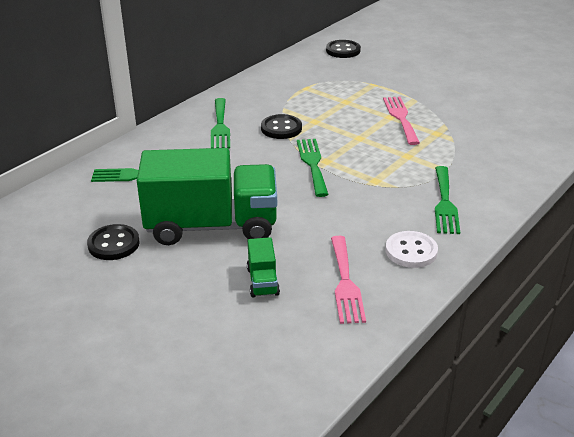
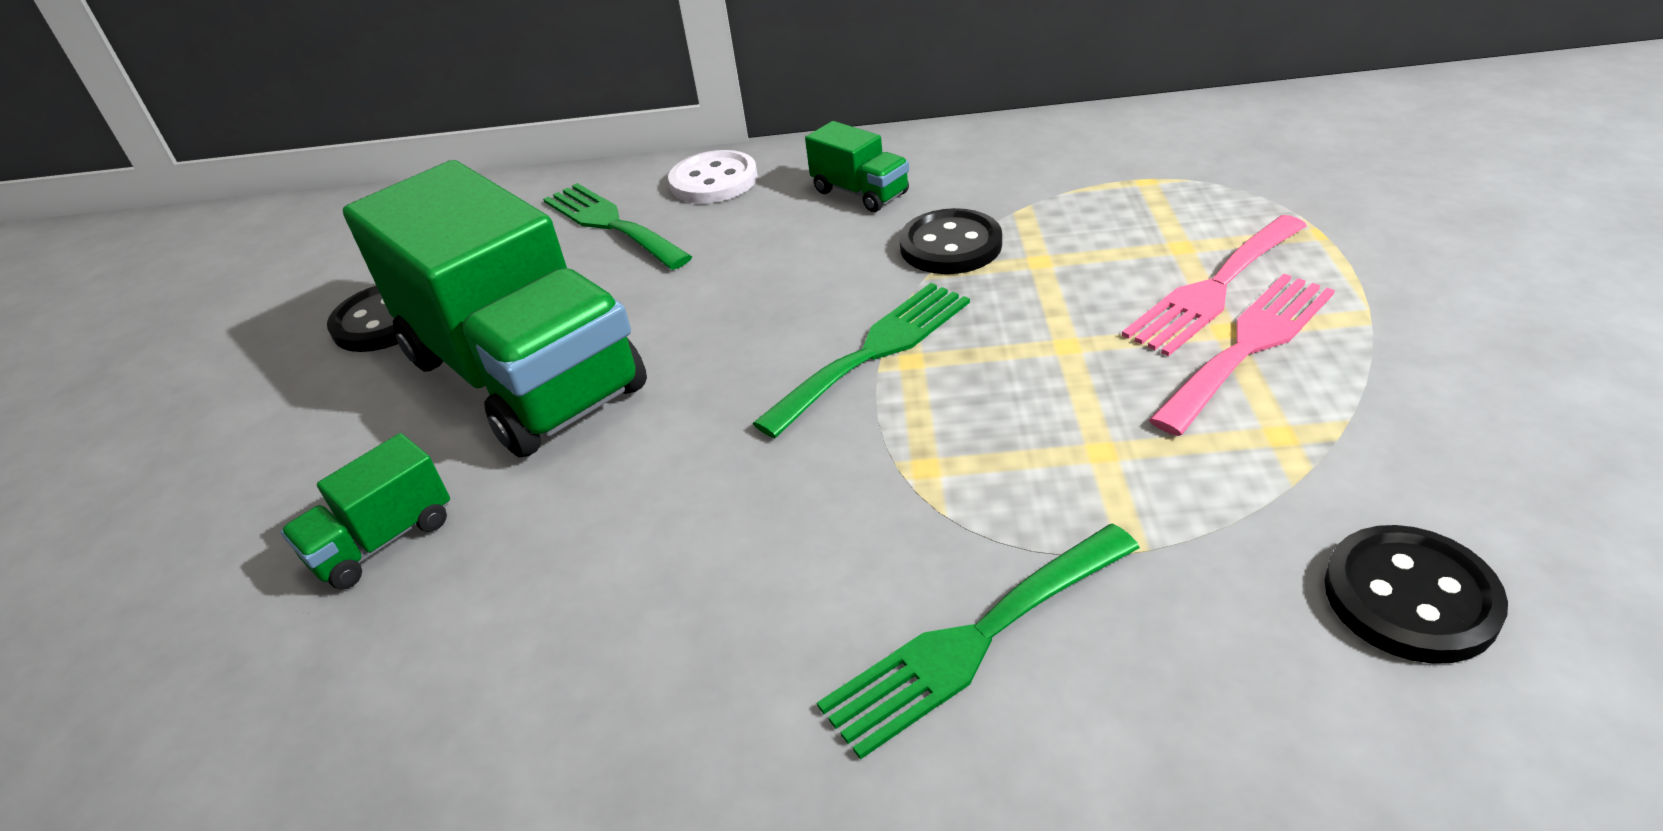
camera: 55 degrees right, 5 degrees up
green fork [211,98,230,149] -> green truck [805,121,909,212]
black button [326,40,361,58] -> black button moved to [1324,525,1508,664]
pink fork [331,236,366,324] -> pink fork moved to [1122,215,1307,356]
white button [386,231,438,268] -> white button moved to [668,150,758,204]

